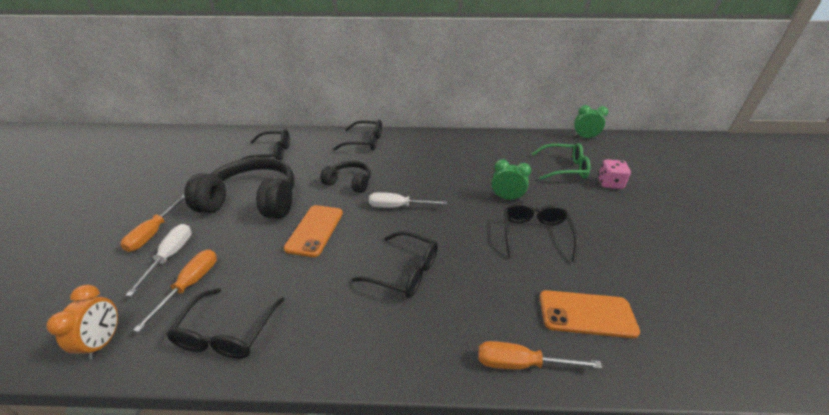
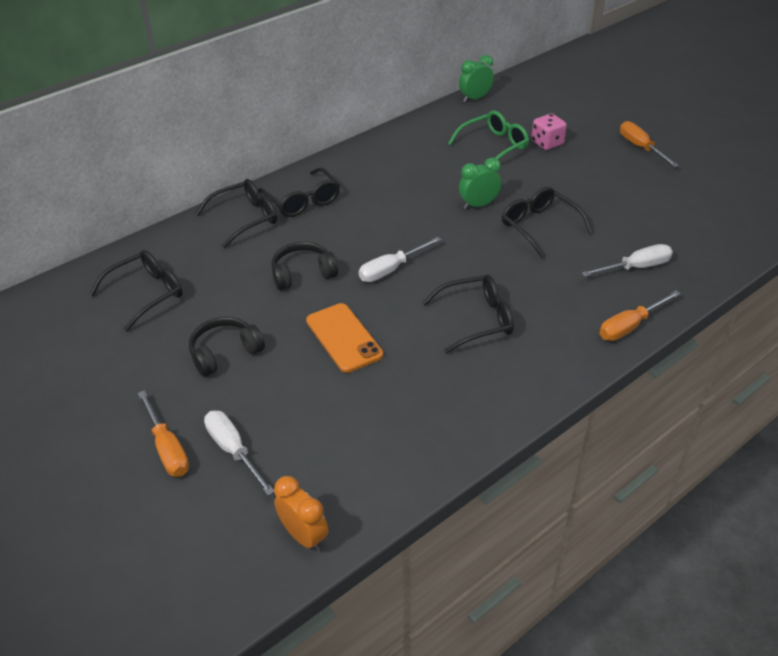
camera: 40 degrees left, 5 degrees up
orange screwdriver [133,249,217,332] -> orange screwdriver moved to [620,121,679,167]
black glasses [166,288,285,359] -> black glasses moved to [258,168,340,217]
black headphones [184,157,295,219] -> black headphones [189,317,265,377], size x0.53
orange phone [540,290,640,338] -> white screwdriver [582,244,673,277]

